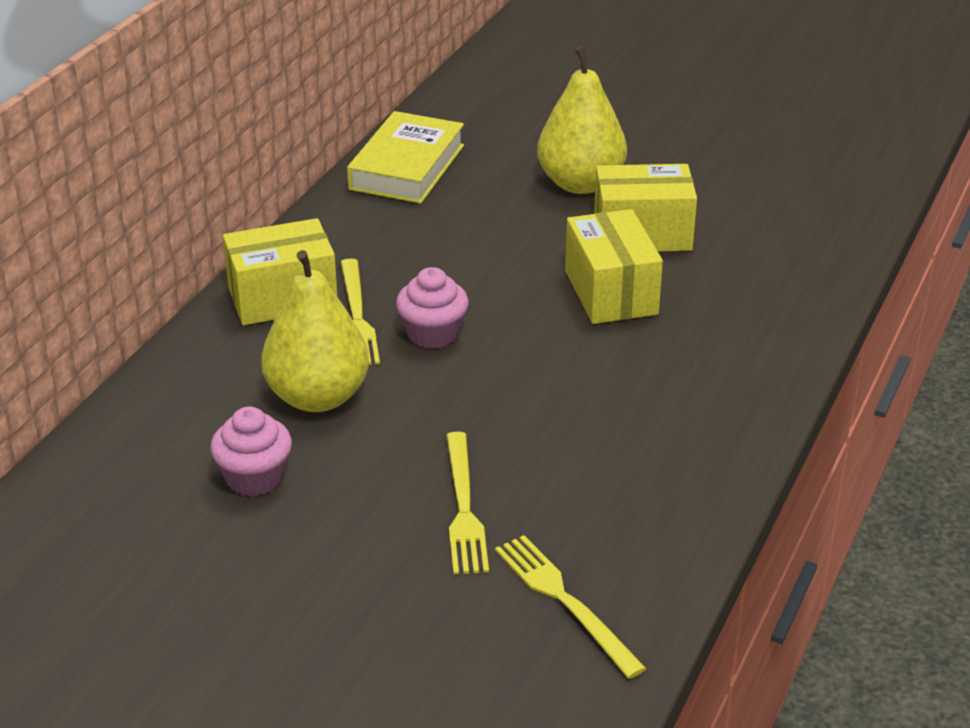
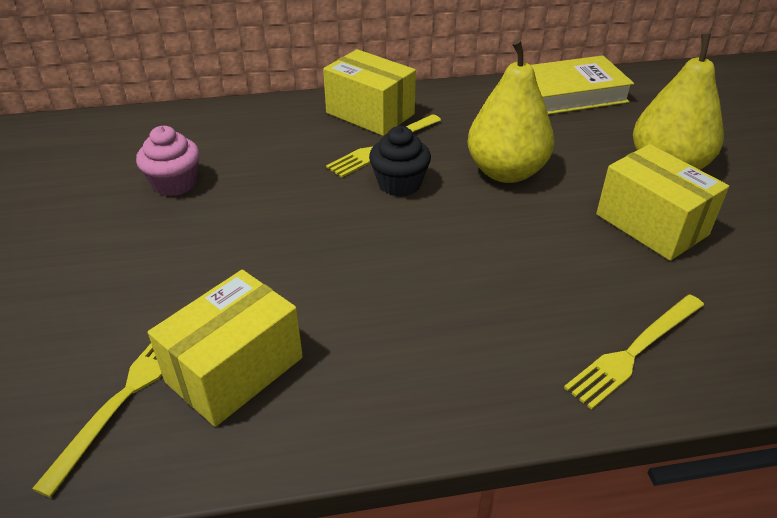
camera: 55 degrees right, 5 degrees up
yellow pear [261,250,369,412] -> yellow pear moved to [467,39,554,183]
pink cupcake [396,267,469,349] -> black cupcake [369,126,431,197]
yellow fork [446,432,489,574] -> yellow fork moved to [564,294,704,410]
yellow box [565,209,663,324] -> yellow box moved to [148,270,303,427]

